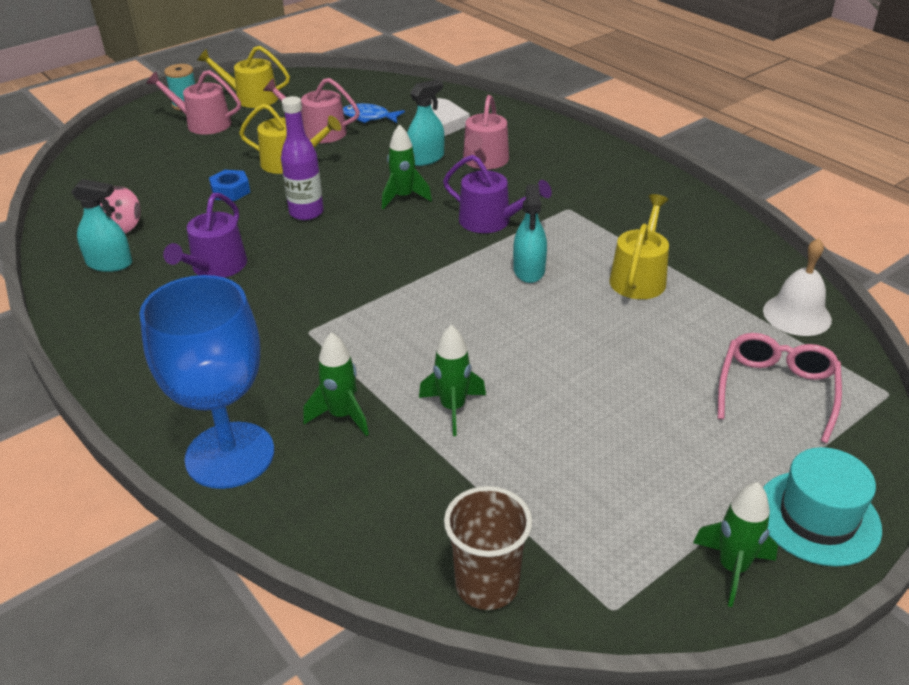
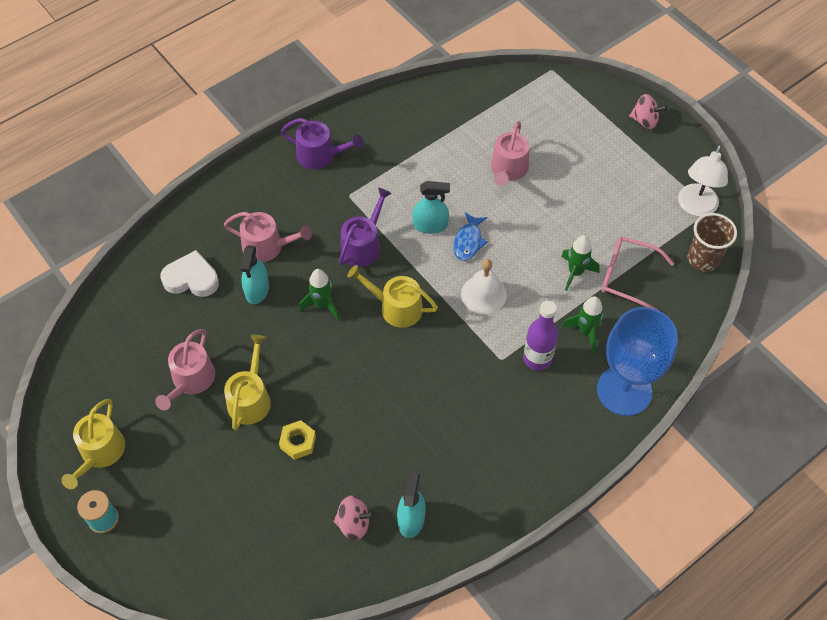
camera: 90 degrees left, 20 degrees up
pink watering can [146,70,241,135] -> pink watering can moved to [491,121,529,186]
purple watering can [163,193,247,278] -> purple watering can moved to [281,118,363,169]
blue nut [209,170,251,201] -> yellow nut [279,420,316,460]
purple bottle [281,96,324,220] -> purple bottle moved to [523,301,558,371]
blue fish [343,103,405,123] -> blue fish moved to [453,212,488,261]
turquoise spray bottle [407,79,445,166] -> turquoise spray bottle turned 135 degrees counterclockwise [240,245,269,304]
yellow watering can [609,194,669,299] -> yellow watering can moved to [347,265,438,328]
green rocket [693,482,778,607] -> none
pink glasses [718,333,842,443] -> pink glasses moved to [601,236,674,311]
white bell [763,238,832,336] -> white bell moved to [461,259,507,314]
turquoise hat [763,447,882,567] -> pink spinning top [629,94,667,129]
none -> white lamp [678,145,728,217]

